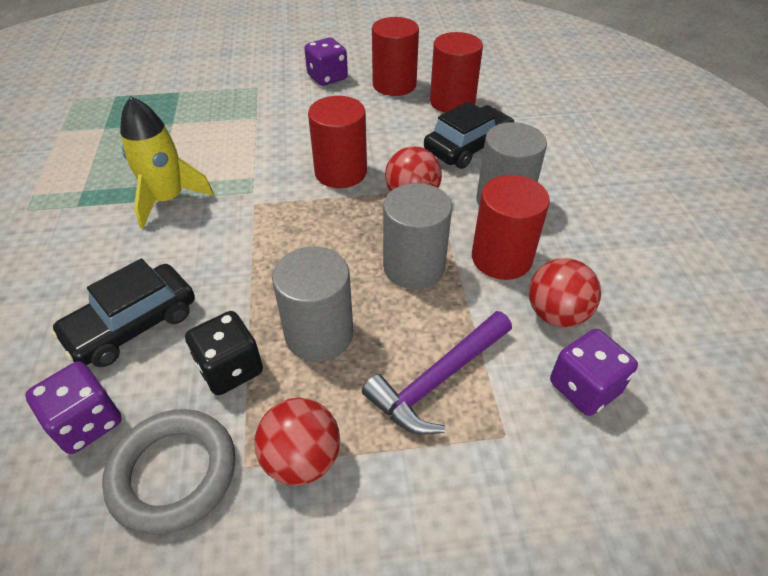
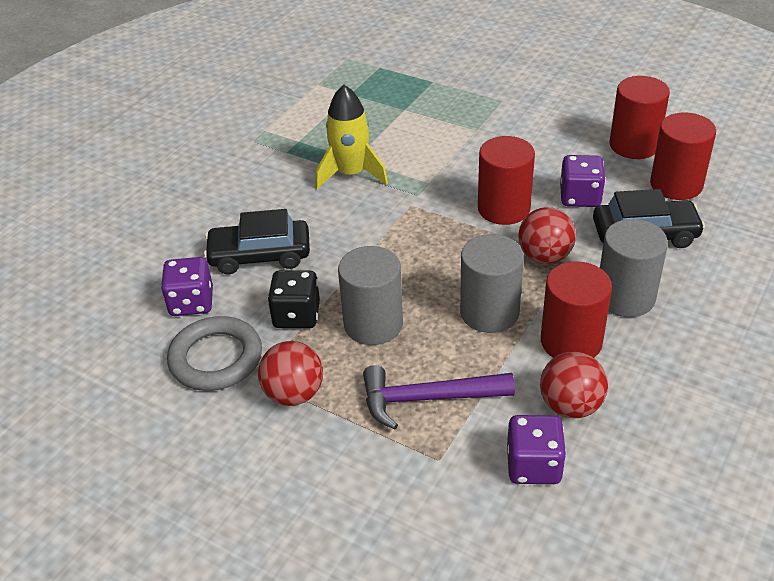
camera: 40 degrees right, 5 degrees down
purple dice [304,37,348,86] -> purple dice moved to [560,155,606,207]

